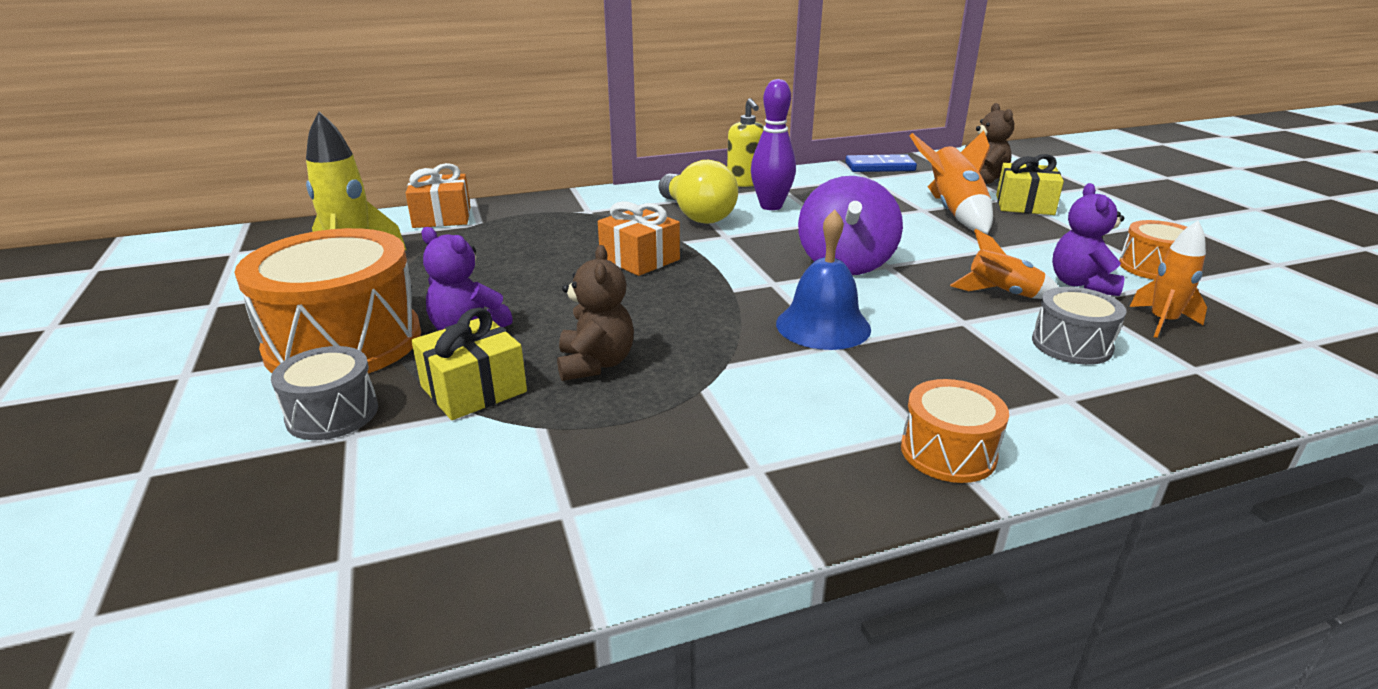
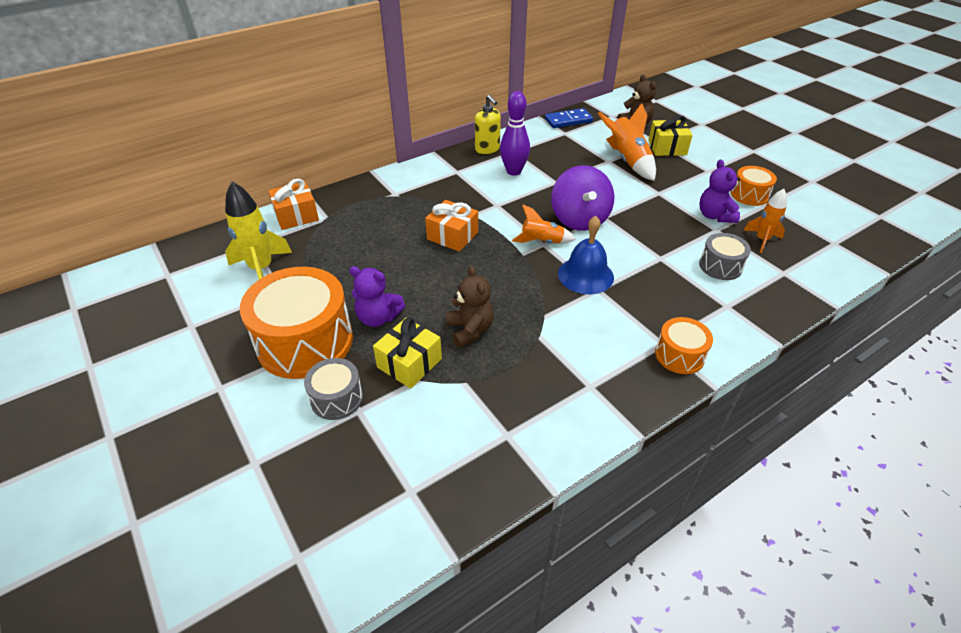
camera: 15 degrees left, 15 degrees up
yellow light bulb [659,160,738,224] -> none
orange rocket [950,229,1059,299] -> orange rocket moved to [512,204,576,244]

